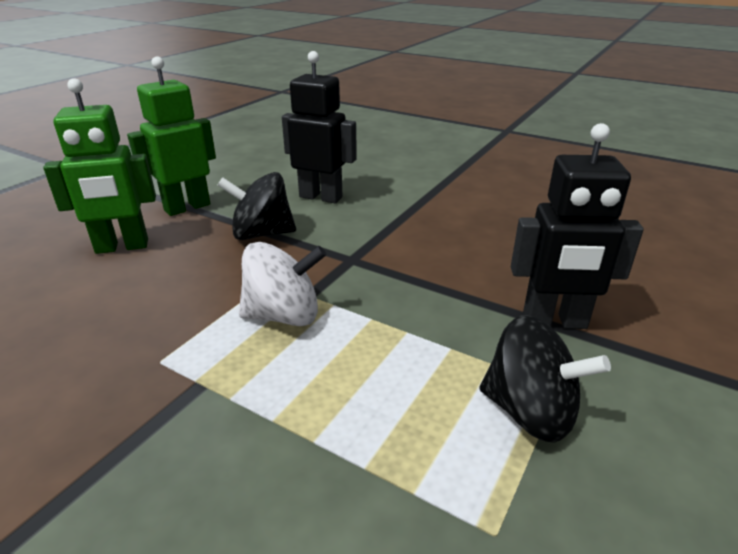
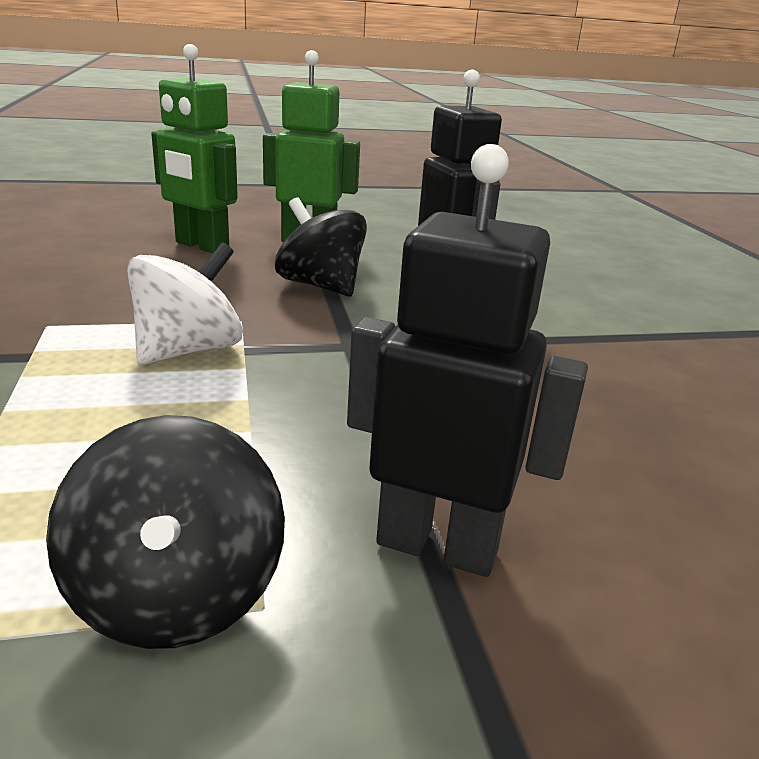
camera: 45 degrees right, 5 degrees down
white spinning top [239,242,326,326] -> white spinning top turned 90 degrees counterclockwise [127,242,243,365]
black robot [511,123,644,329] -> black robot turned 150 degrees clockwise [347,144,588,577]

